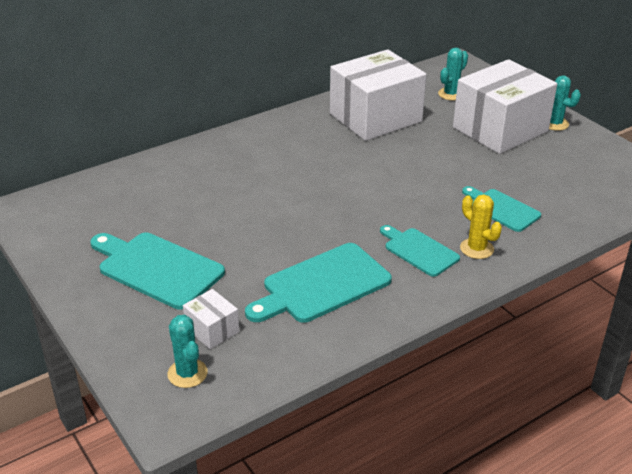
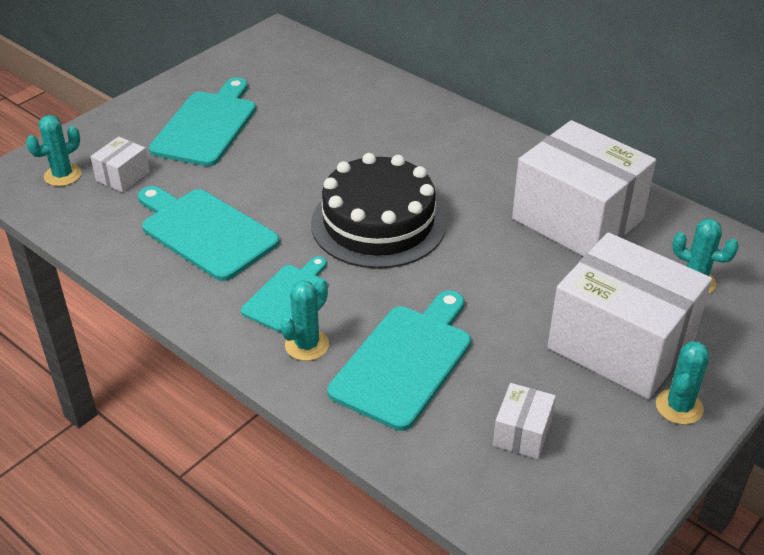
camera: 75 degrees right, 5 degrees up
yellow cactus [460,195,502,259] -> turquoise cactus [280,279,329,361]
turquoise cutting board [462,186,541,232] -> turquoise cutting board [328,291,471,431], size x1.62
none -> black cake [311,153,447,269]
none -> white box [493,383,556,459]

